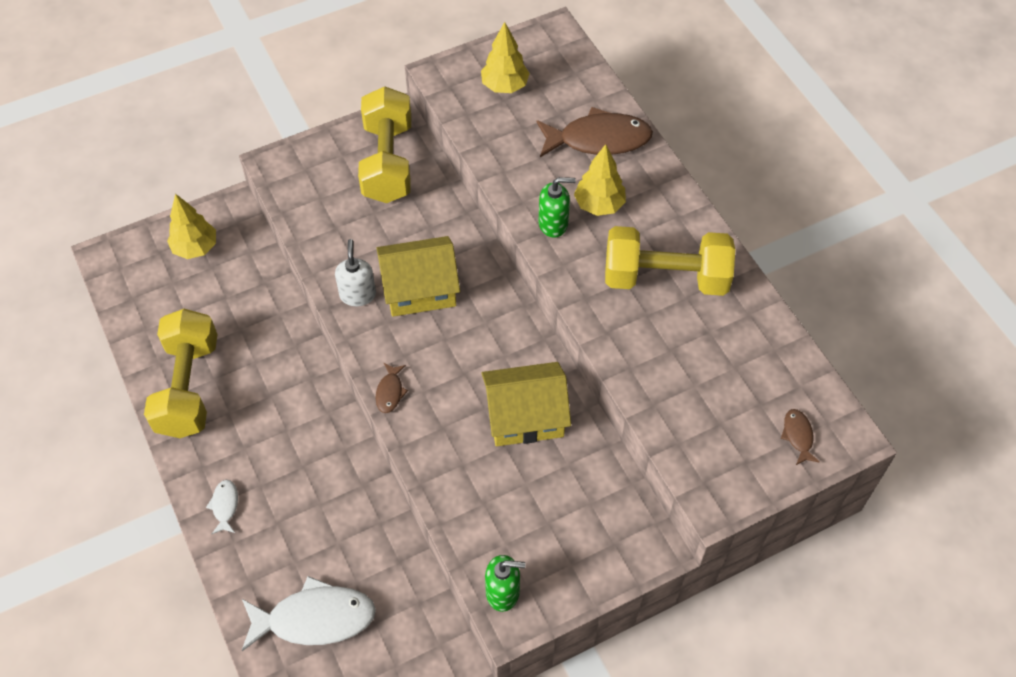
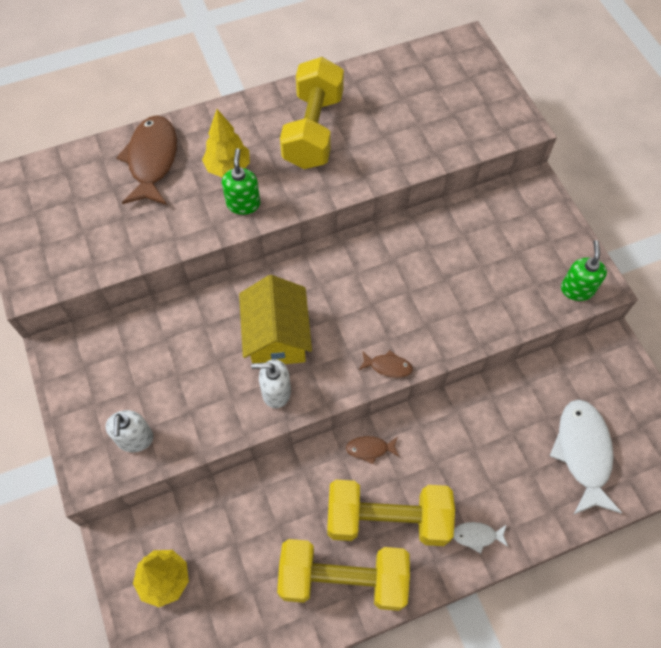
camera: 85 degrees left, 5 degrees up
yellow dumbbell [358,86,411,203] -> yellow dumbbell moved to [327,480,455,546]
yellow tree [481,22,530,93] -> none
yellow house [481,362,571,446] -> none
brown fish [781,409,820,465] -> brown fish moved to [346,436,399,464]
none -> white soap dispenser [106,410,154,452]

